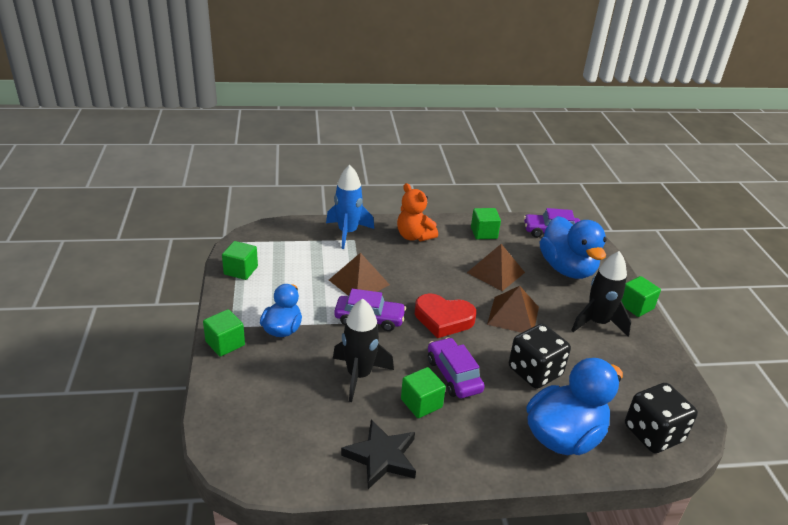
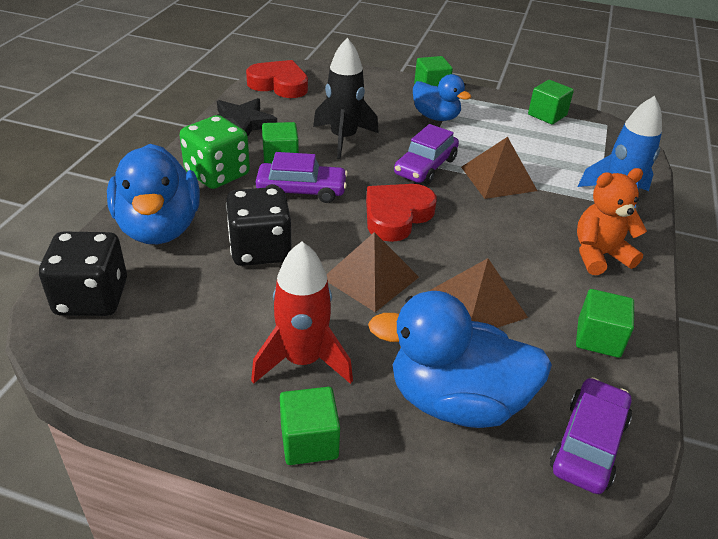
camera: 115 degrees right, 5 degrees up
black rocket [571,251,631,337] -> red rocket [251,242,353,384]
none -> green dice [179,115,250,189]
none -> red heart [246,60,308,98]

